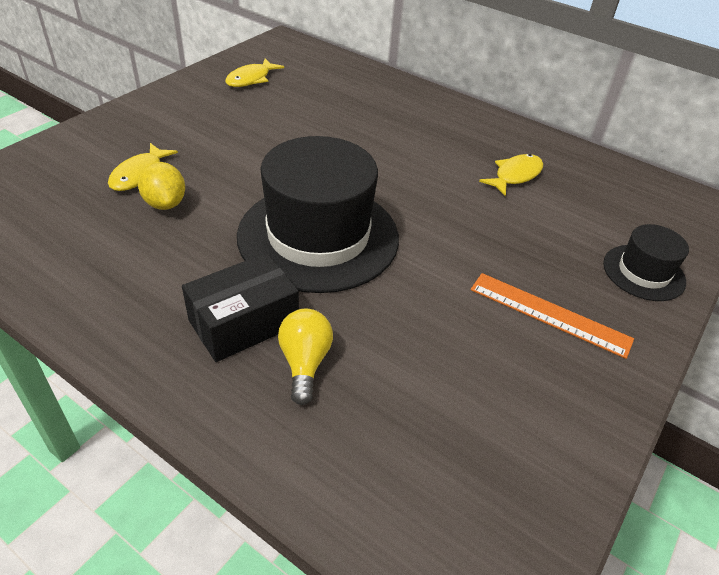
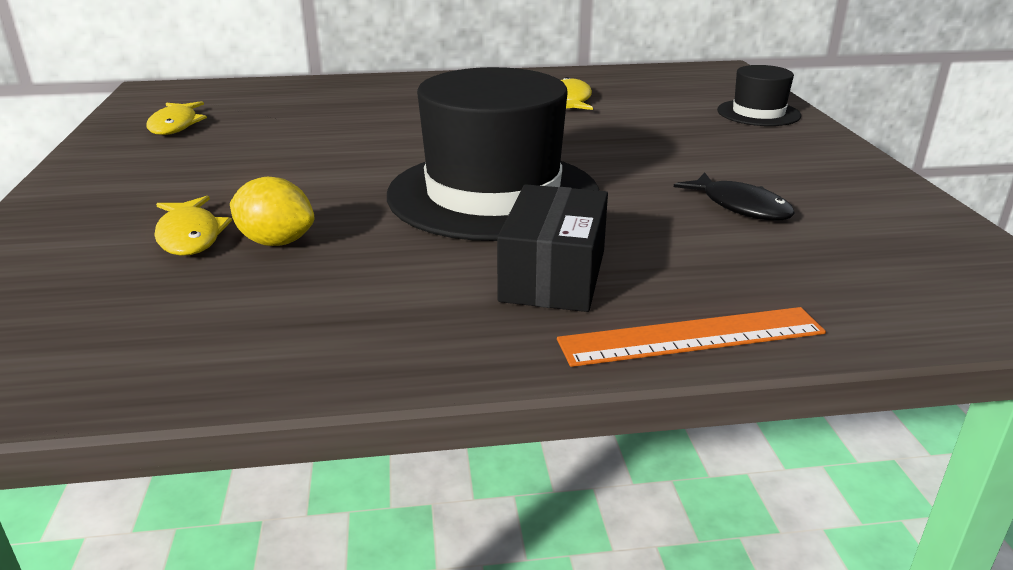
camera: 40 degrees left, 15 degrees down
yellow light bulb [278,309,333,405] -> none
orange ruler [471,273,634,359] -> orange ruler moved to [557,307,826,367]
none -> black fish [674,172,795,220]

